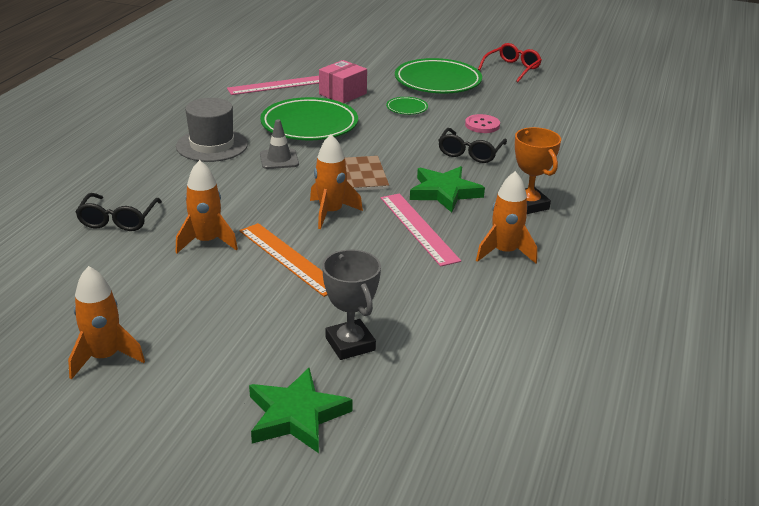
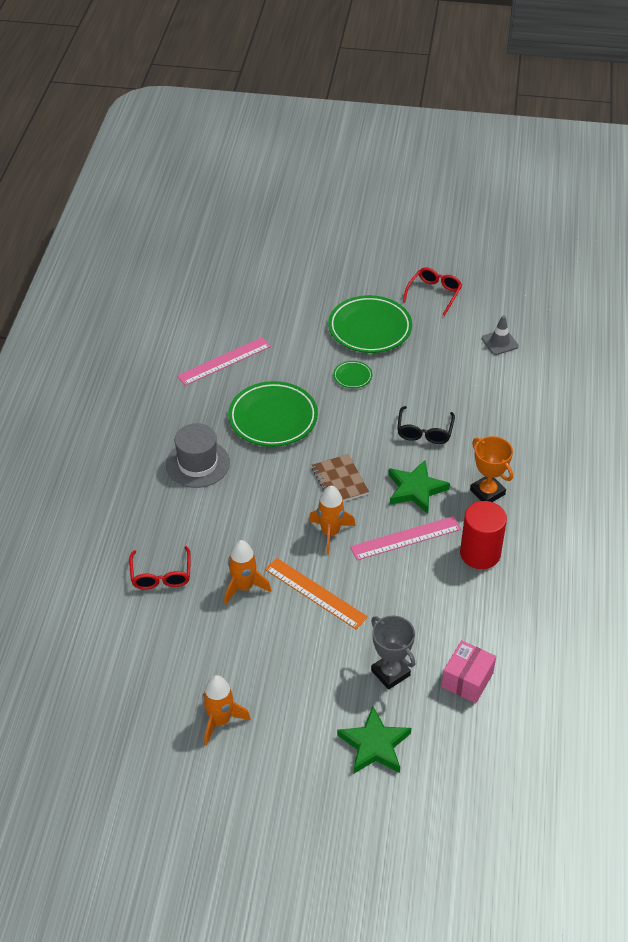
camera: 10 degrees left, 15 degrees up
black glasses [76,193,162,231] -> red glasses [129,546,191,590]
grey traffic cone [260,120,299,169] -> grey traffic cone moved to [482,315,519,355]
pink box [319,60,367,103] -> pink box moved to [441,640,496,703]
pink ruler [381,193,461,267] -> pink ruler turned 75 degrees counterclockwise [350,516,461,560]
pink button [465,114,500,133] -> none
orange rocket [476,171,537,264] -> red cylinder [460,501,507,569]

